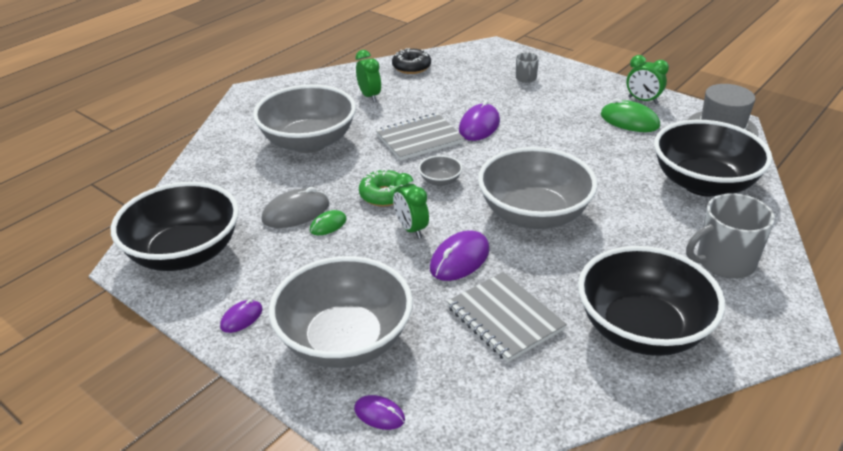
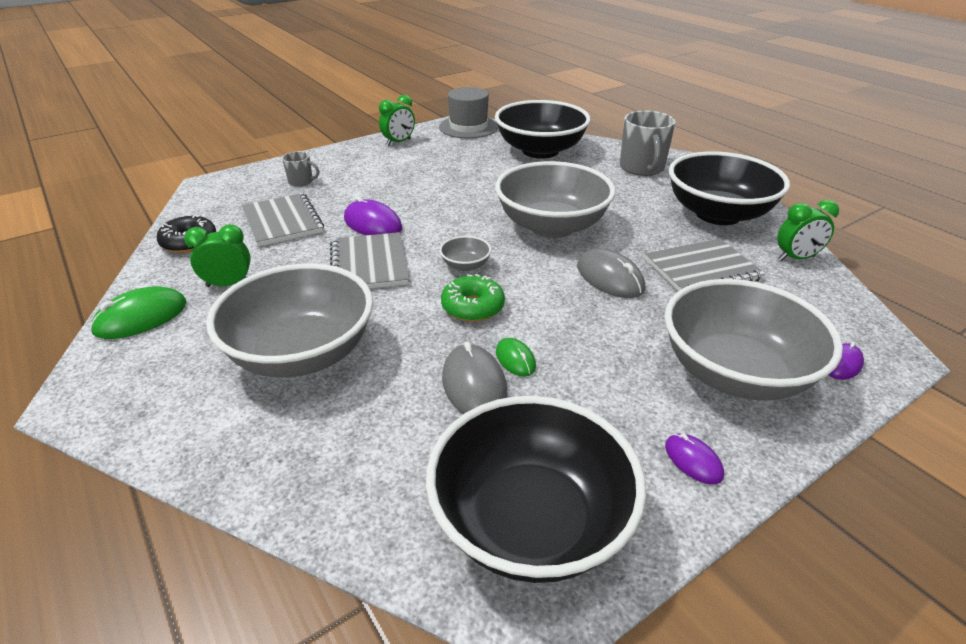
camera: 75 degrees left, 0 degrees up
green clock [393,173,429,239] -> green clock moved to [777,200,839,261]
purple mouse [430,230,490,281] -> grey mouse [577,248,645,298]
green mouse [601,99,660,132] -> green mouse moved to [90,286,187,339]
none -> grey notebook [241,193,324,247]

